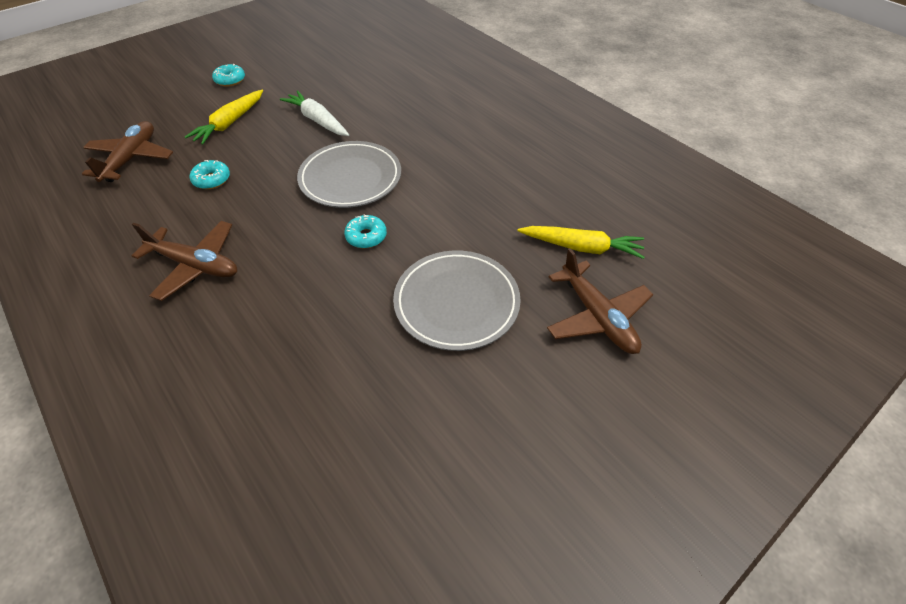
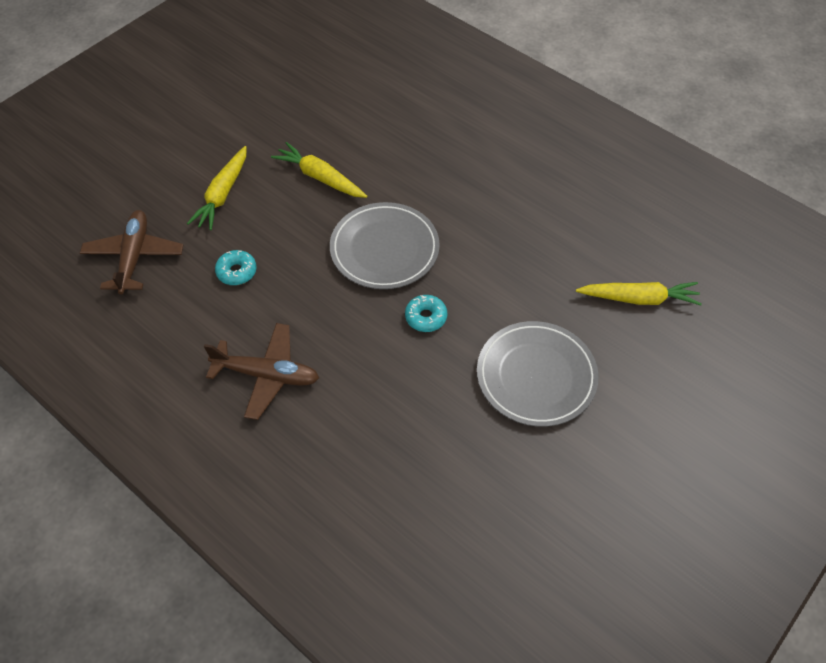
camera: 10 degrees left, 5 degrees up
turquoise donut [212,64,245,87] -> none
white carrot [280,90,349,136] -> yellow carrot [271,142,367,198]
brown plane [547,248,653,354] -> none

